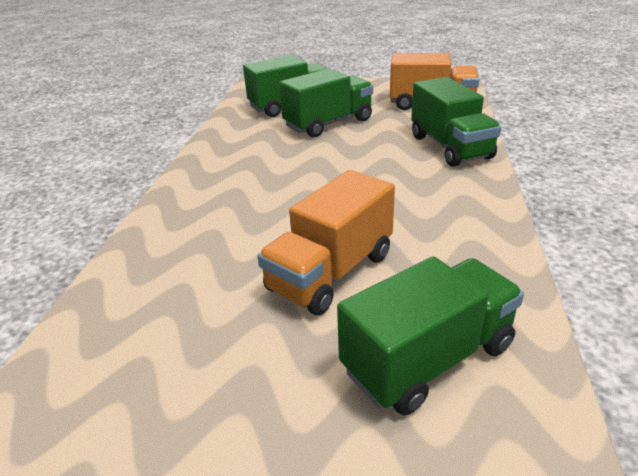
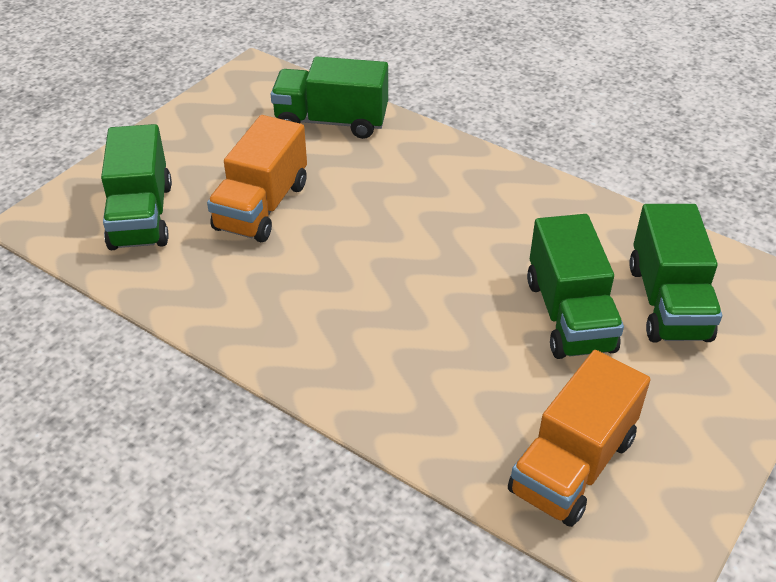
camera: 115 degrees right, 10 degrees up
orange truck [257,170,395,315] -> orange truck turned 135 degrees counterclockwise [207,115,307,242]
green truck [411,77,501,167] -> green truck moved to [270,56,388,139]

